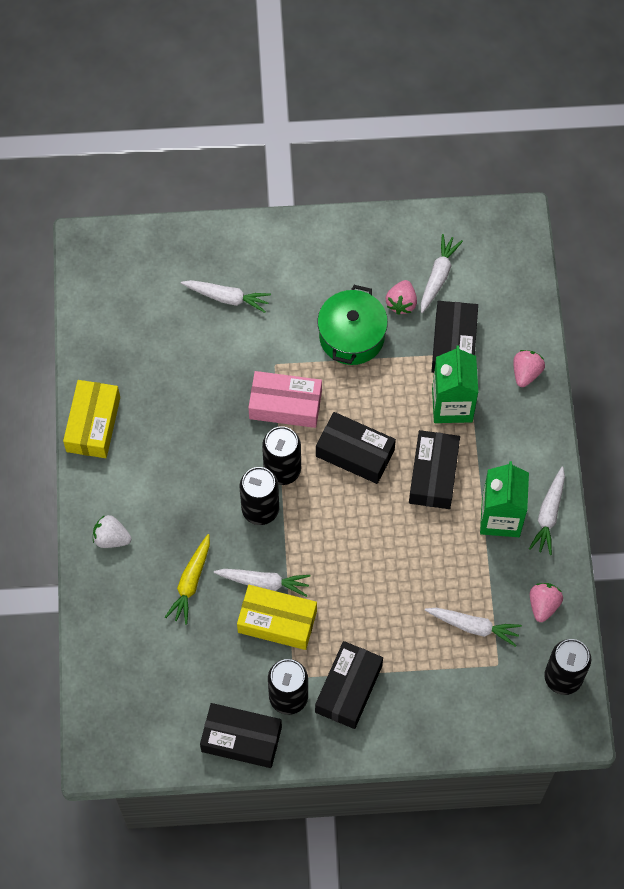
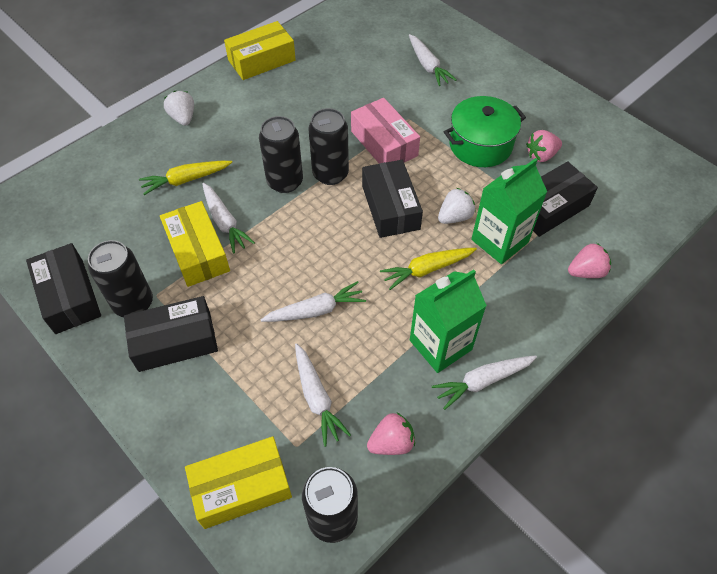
camera: 50 degrees right, 10 degrees down
black box [409,430,460,509] -> yellow carrot [380,248,477,290]
white carrot [421,234,463,313] -> white carrot moved to [261,281,366,322]
none -> yellow box [185,436,292,529]
none -> white strawberry [438,188,475,224]

